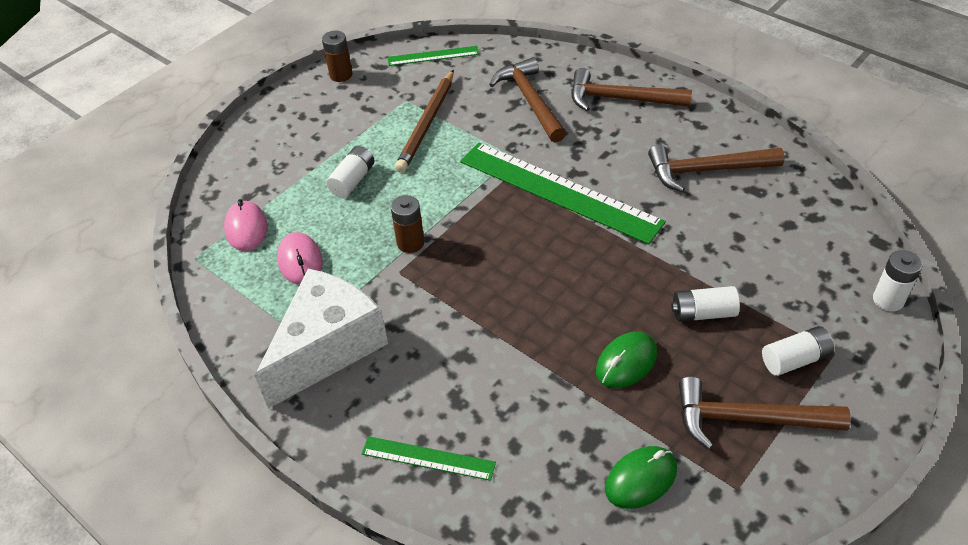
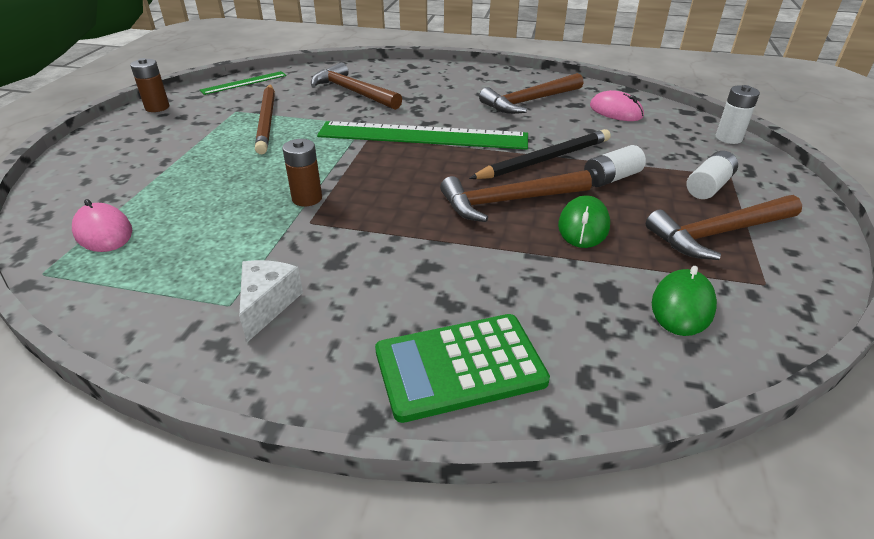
camera: 30 degrees left, 10 degrees down
white cheese [255,269,388,409] -> white cheese [239,260,303,342], size x0.49
pink mouse [277,232,323,285] -> pink mouse moved to [590,90,644,121]
white battery [326,146,375,198] -> none
green ruler [362,436,496,481] -> green calculator [375,314,550,423]
brown hammer [571,68,692,111] -> brown hammer moved to [440,170,592,222]
none -> black pencil [469,129,611,179]

